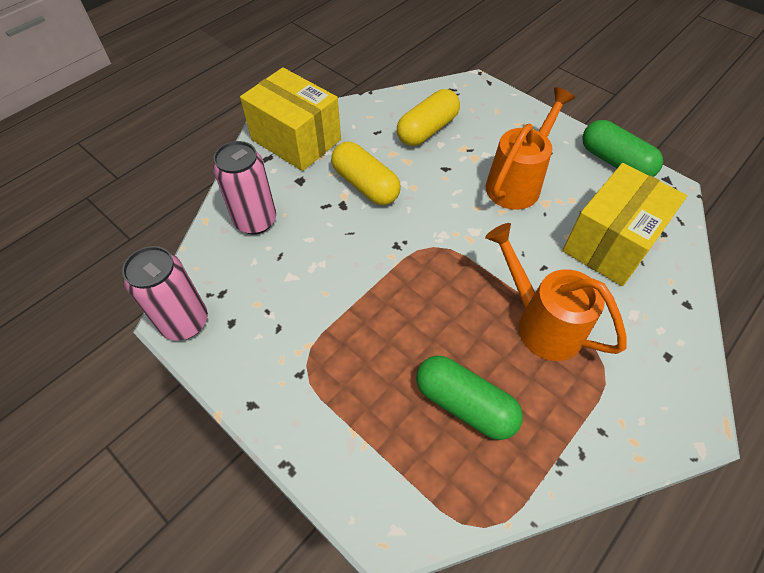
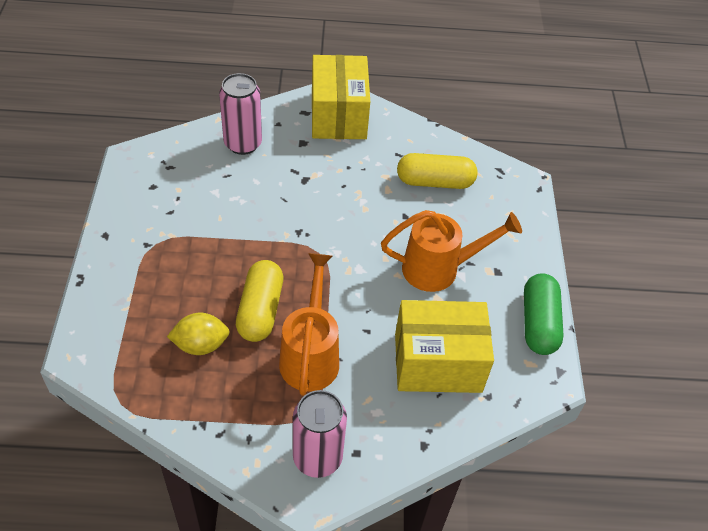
camera: 45 degrees right, 5 degrees down
pink can [122,246,208,341] -> pink can moved to [293,390,347,478]
yellow capsule [331,142,400,205] -> yellow capsule moved to [236,260,283,342]
green capsule [416,356,523,440] -> yellow lemon [167,313,230,355]

